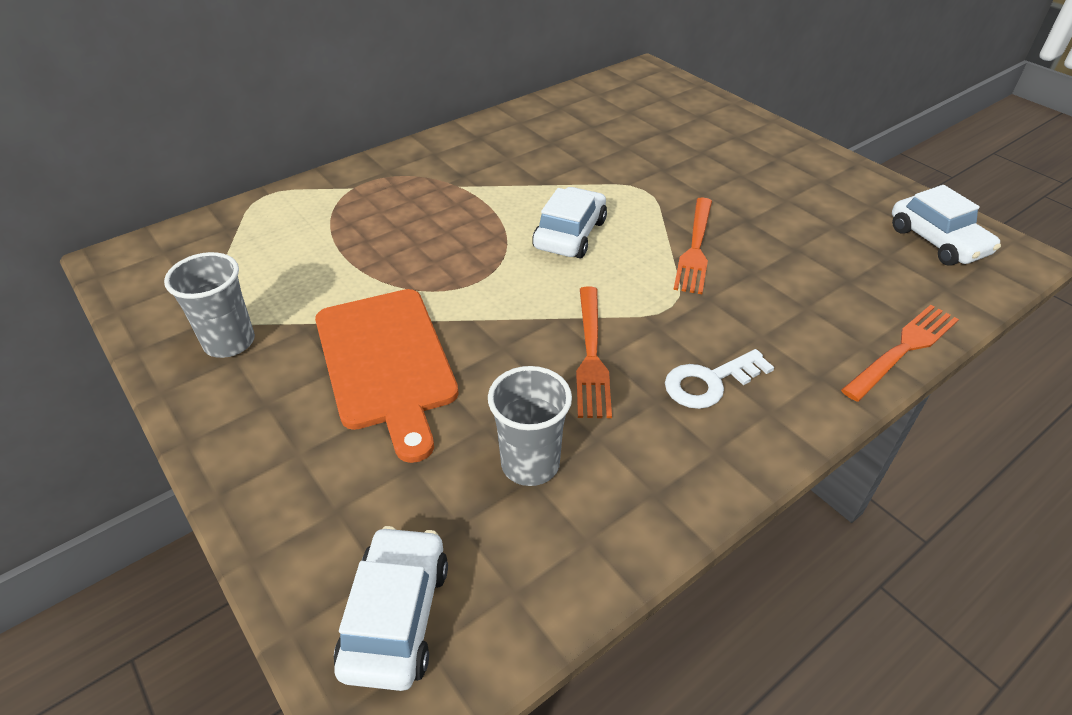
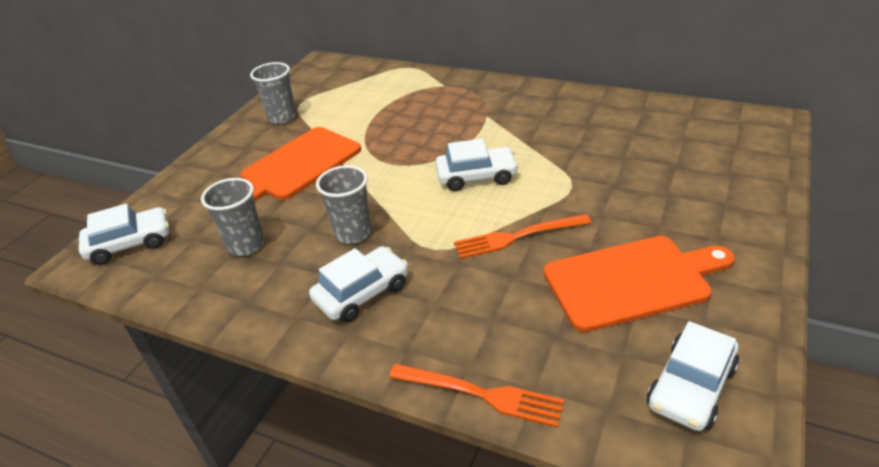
camera: 65 degrees right, 5 degrees down
orange fork [576,287,612,418] -> grey cup [316,165,372,244]
white key [665,349,774,409] -> white car [309,246,408,323]
none -> orange cutting board [544,236,735,332]

